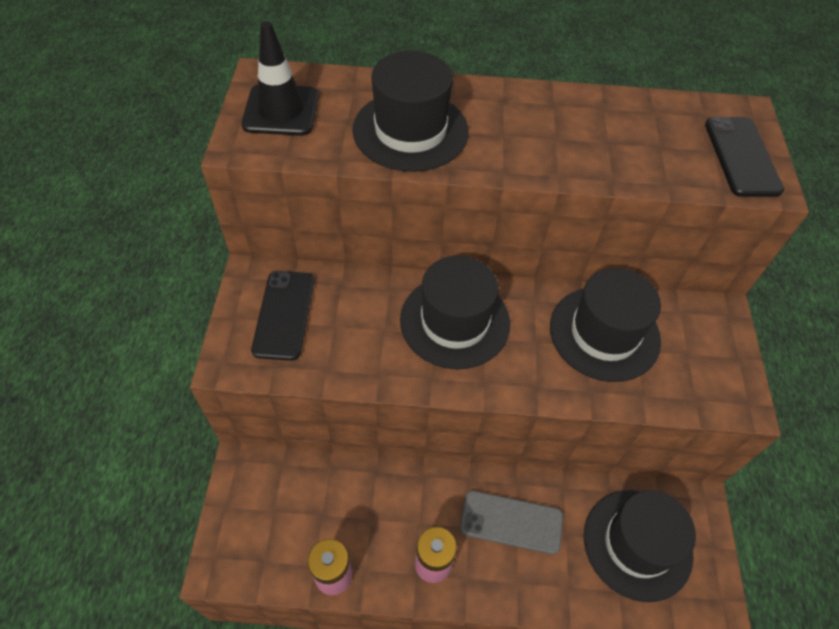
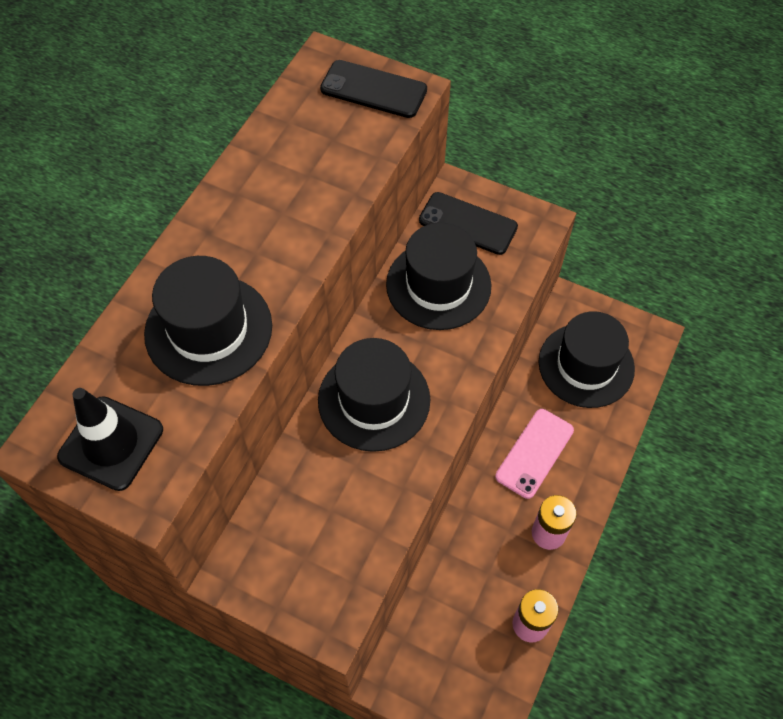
camera: 65 degrees left, 5 degrees up
black phone [251,271,314,361] -> black phone moved to [419,192,518,255]
grey phone [460,490,563,555] -> pink phone [495,409,574,499]

